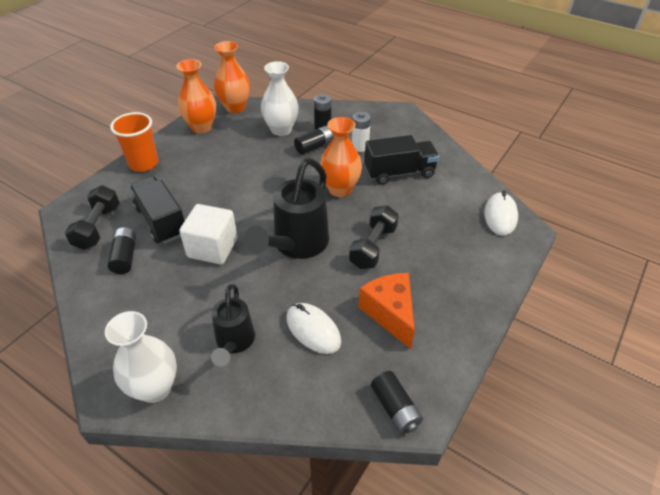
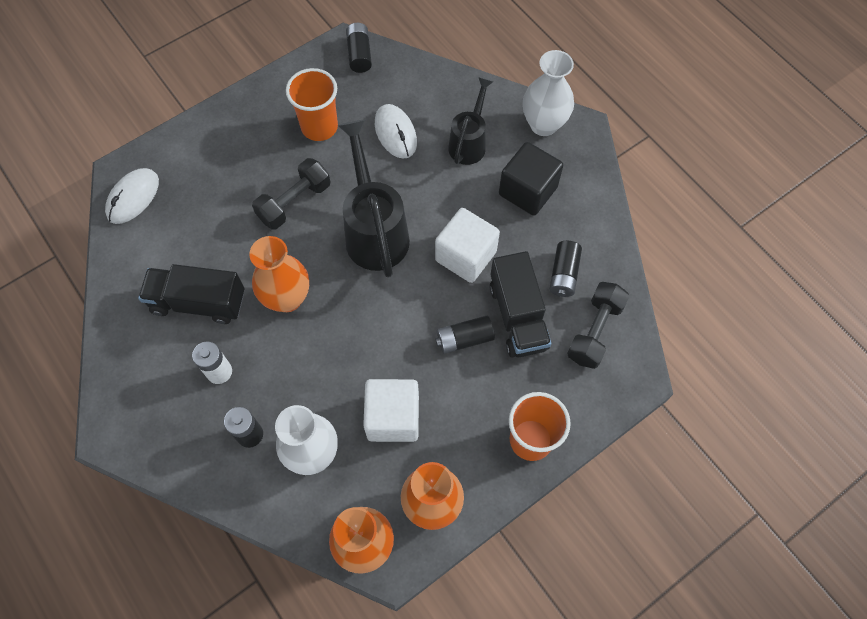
camera: 160 degrees left, 20 degrees up
black watering can [244,158,329,259] -> black watering can turned 60 degrees counterclockwise [337,119,410,278]
black battery [294,126,333,155] -> black battery moved to [435,315,495,354]
orange cheese [358,273,415,349] -> orange cup [286,68,338,141]
none -> white cube [363,379,419,442]
none -> black cube [499,142,564,216]

